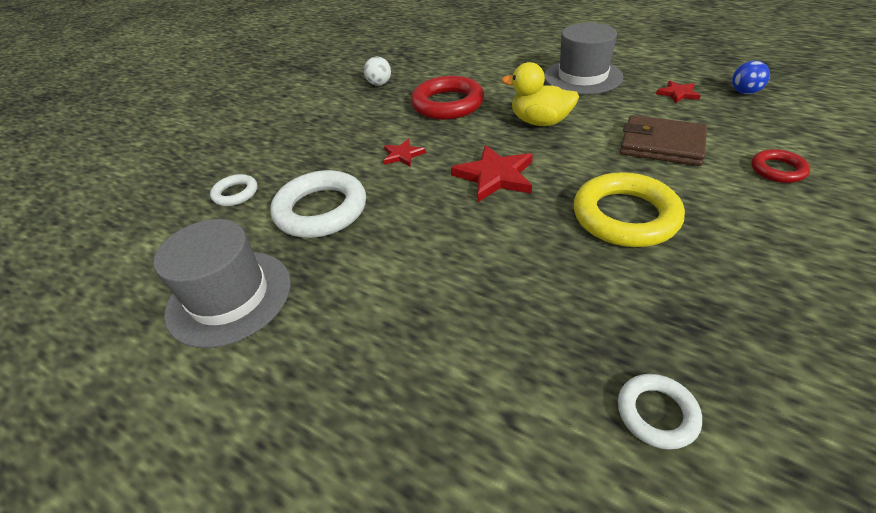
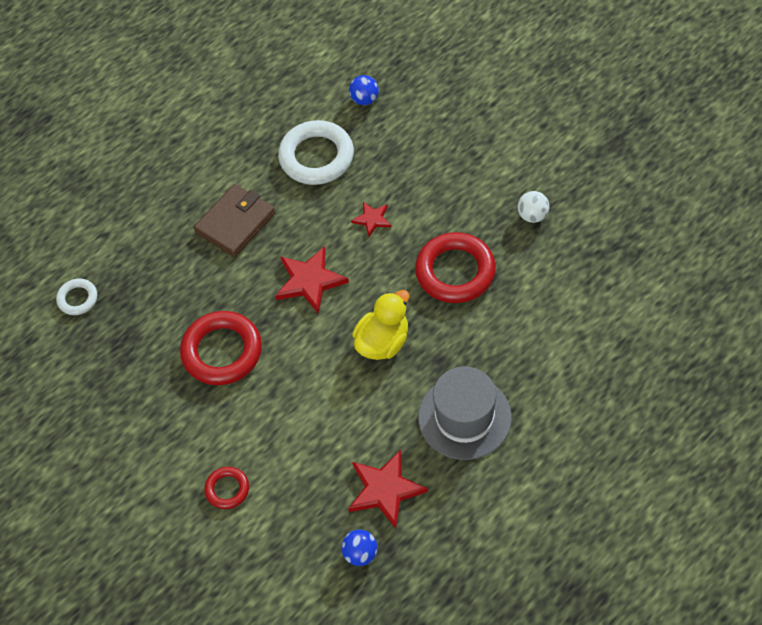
camera: 105 degrees right, 15 degrees up
grey hat [153,219,291,348] -> none
white ring [210,174,258,206] -> blue ball [349,75,379,105]
yellow ring [574,172,685,247] -> red ring [180,311,262,385]
brown wallet [620,115,707,166] -> brown wallet moved to [194,184,276,257]
red star [656,81,701,104] -> red star [348,450,428,528], size x1.78

